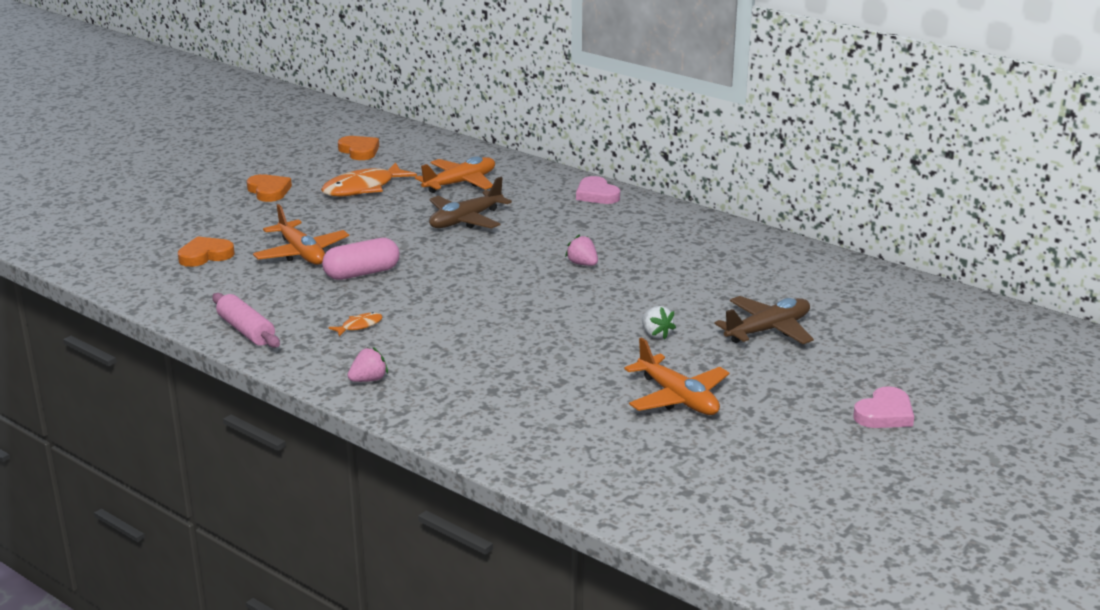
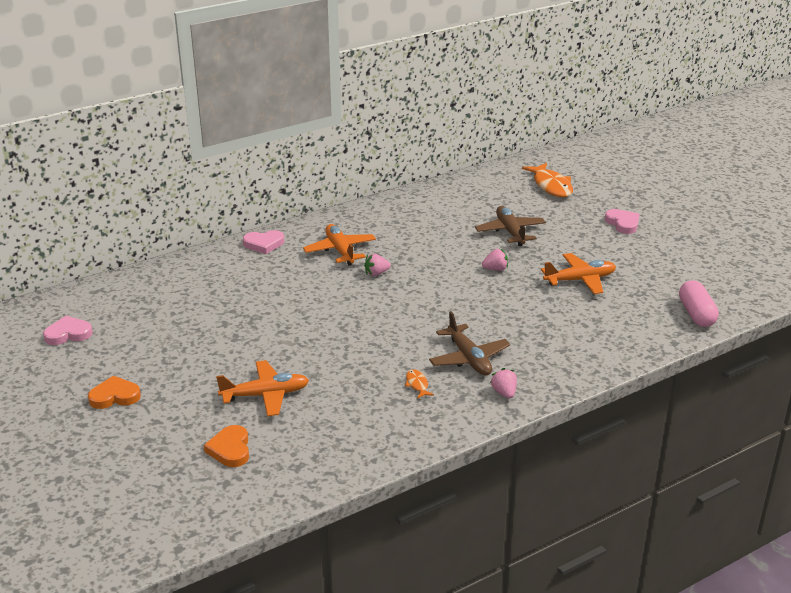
camera: 70 degrees left, 5 degrees up
pink rolling pin [212,293,280,348] -> none
orange fish [321,162,417,197] -> orange fish moved to [522,163,573,197]
pink capsule [322,238,400,280] -> pink capsule moved to [679,280,719,327]
orange heart [338,136,379,160] -> pink heart [43,316,93,345]
orange plane [415,156,495,193] -> orange plane moved to [303,224,376,266]
brown plane [429,177,512,229] -> brown plane moved to [429,311,510,376]
white strawberry [642,306,676,339] -> pink strawberry [482,248,508,271]

